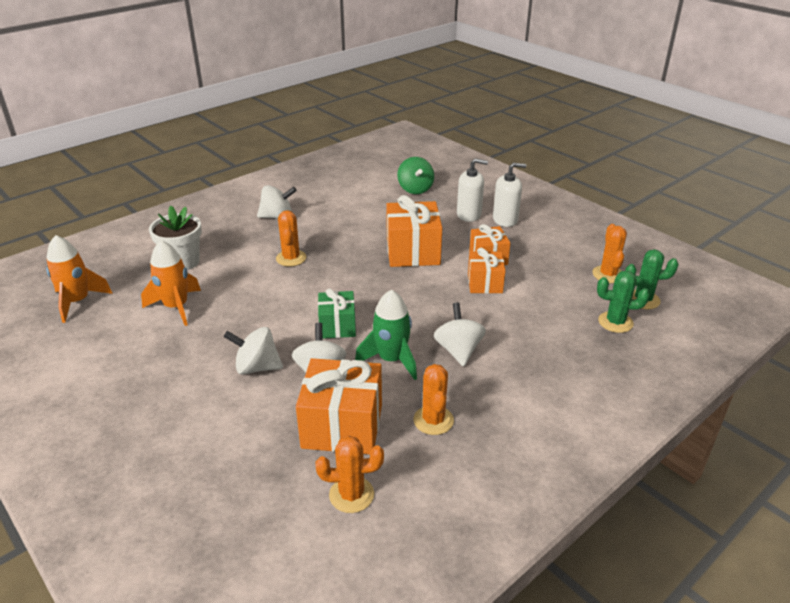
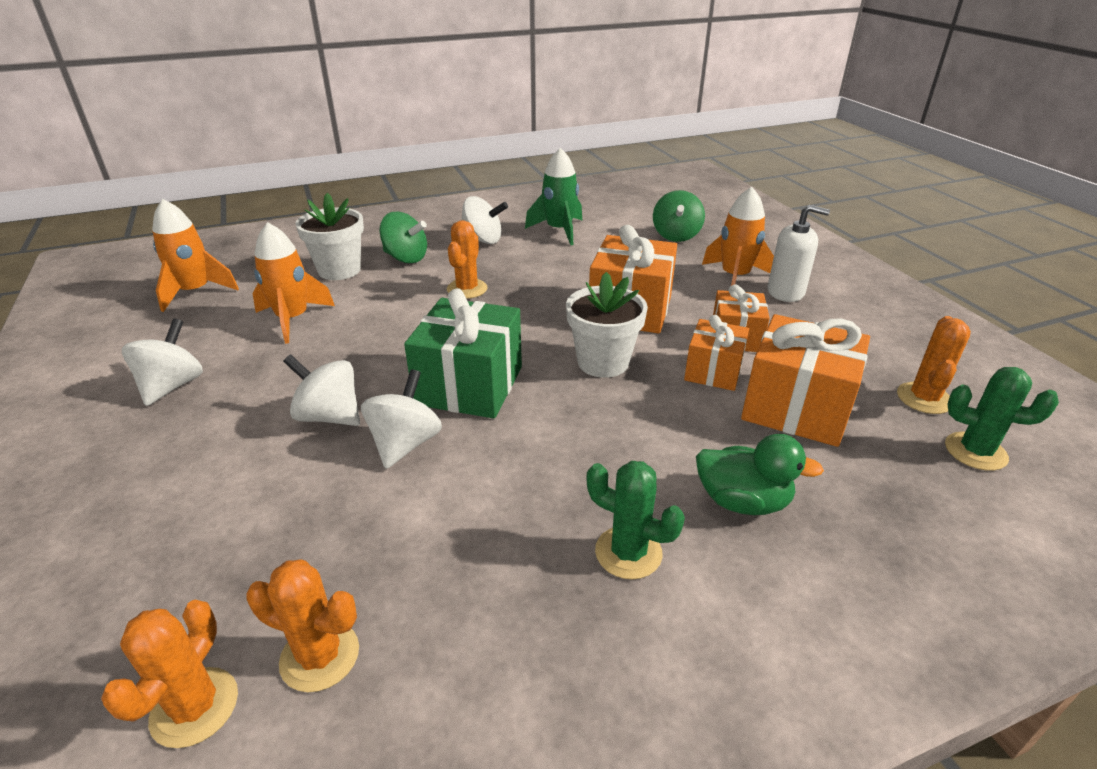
camera: 20 degrees right, 0 degrees up
orange gift [296,358,382,454] -> orange gift moved to [741,314,870,447]
green gift [318,289,356,339] -> green gift [404,288,522,419], size x1.65
green rocket [355,290,417,380] -> green rocket moved to [525,148,582,245]
orange cactus [413,364,454,435] -> orange cactus moved to [101,600,238,748]
white spinning top [434,302,486,366] -> white spinning top moved to [122,319,203,406]
white soap dispenser [457,158,488,222] -> orange rocket [702,187,774,286]
green cactus [597,271,650,333] -> green cactus moved to [586,461,685,580]
none -> green spinning top [380,212,427,263]
none -> white flower pot [566,272,648,378]
none -> green duck [696,434,824,515]

